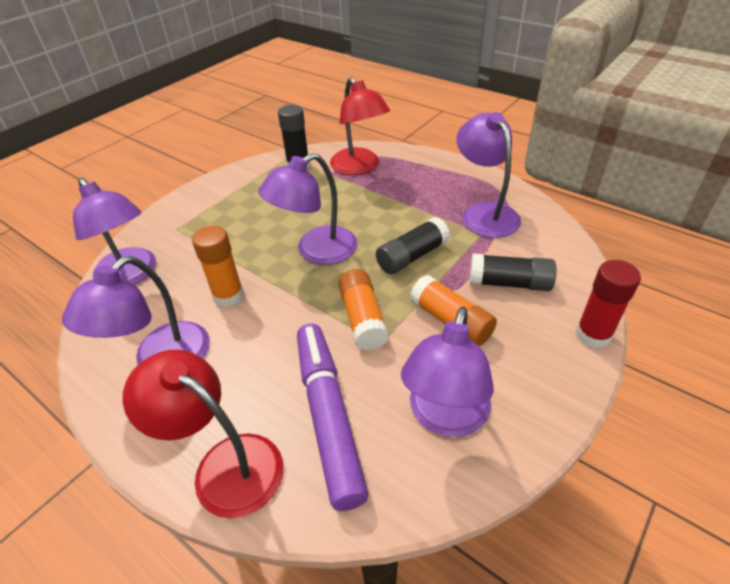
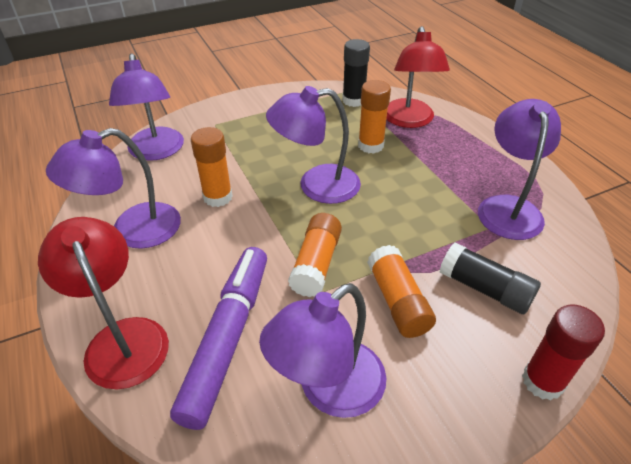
camera: 25 degrees right, 0 degrees up
black glue stick [376,217,450,274] -> none
none -> orange glue stick [358,80,391,154]

